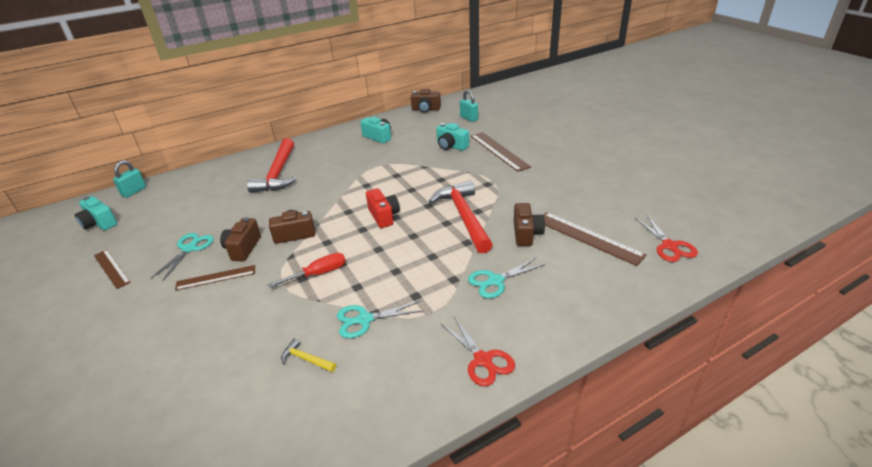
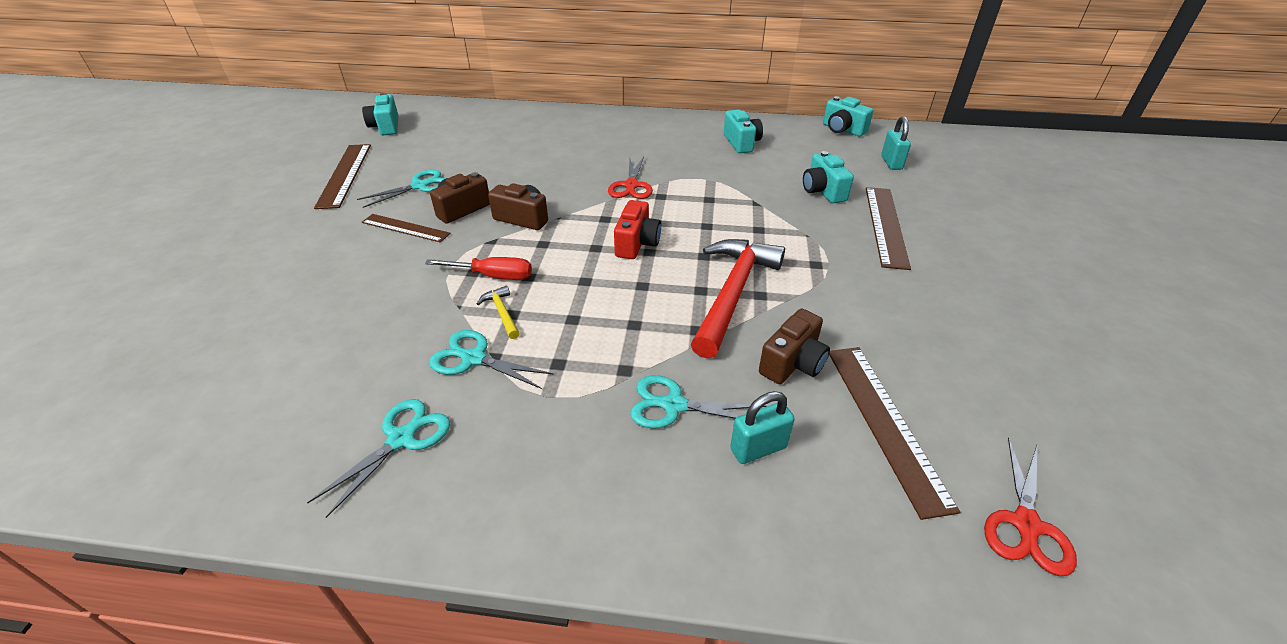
camera: 35 degrees right, 5 degrees up
brown ruler [94,250,131,289] -> brown ruler [314,144,371,209], size x1.53
turquoise padlock [113,160,146,198] -> turquoise padlock moved to [730,391,795,464]
red hammer [247,138,297,193] -> none
yellow hammer [281,339,336,372] -> yellow hammer moved to [477,286,520,339]
brown camera [411,89,441,113] -> turquoise camera [823,96,873,136]
red scissors [441,317,515,387] -> red scissors moved to [608,157,653,199]
none -> turquoise scissors [307,399,450,518]

